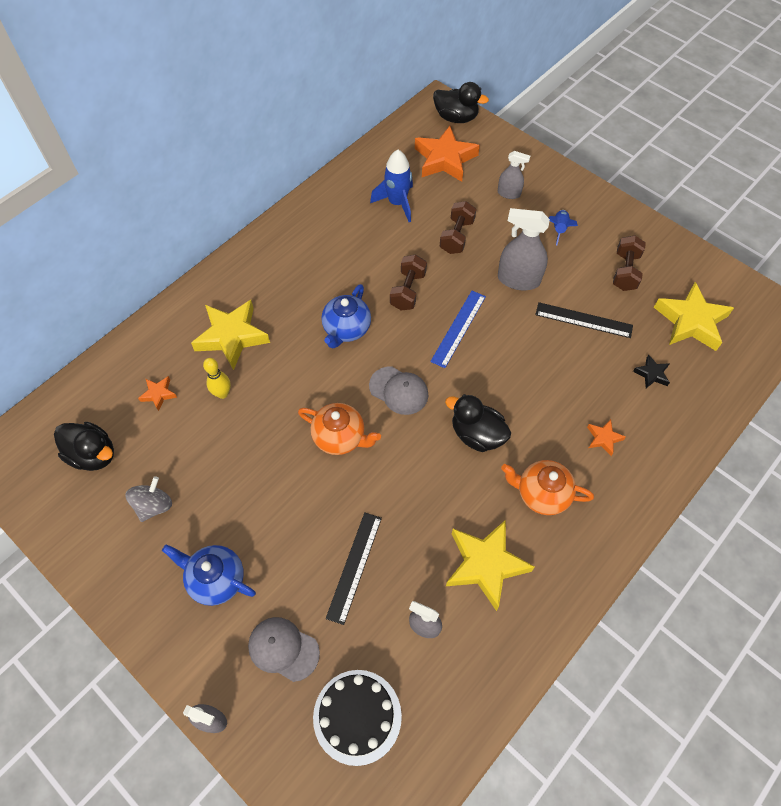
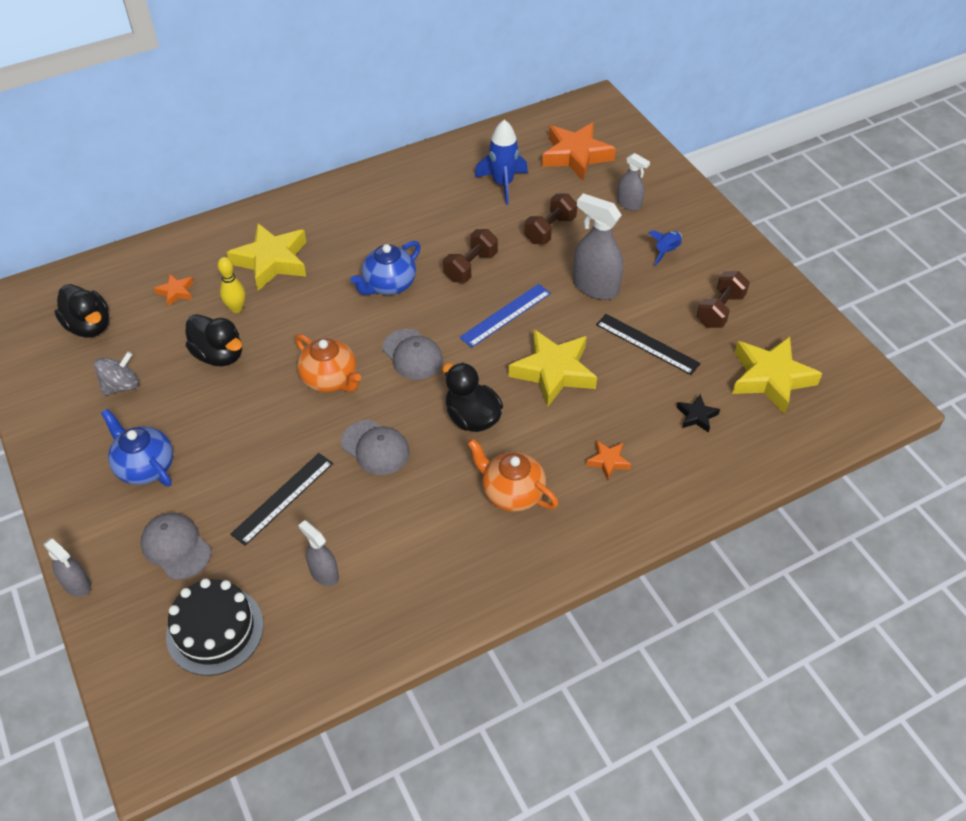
camera: 20 degrees right, 10 degrees down
black duck [433,82,489,123] -> black duck moved to [186,314,242,366]
yellow star [446,520,535,611] -> yellow star moved to [509,330,597,408]
none -> grey cap [341,420,410,475]

